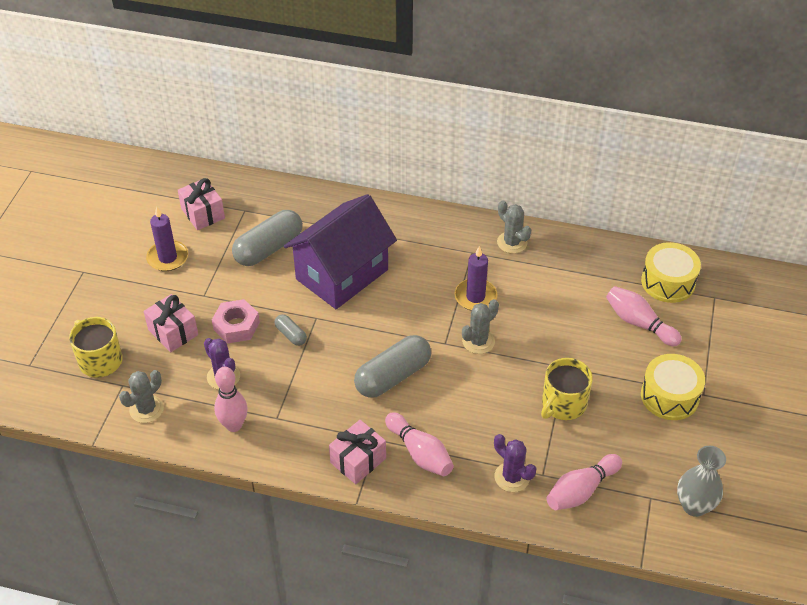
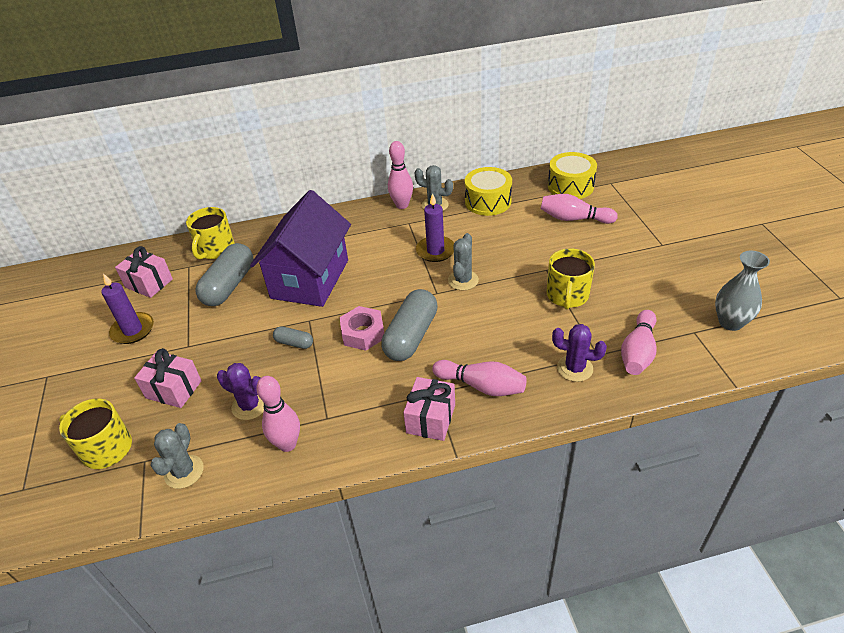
camera: 25 degrees left, 5 degrees down
pink nut [212,299,260,343] -> pink nut moved to [340,306,384,351]
yellow drum [641,354,705,420] -> yellow drum moved to [465,167,512,216]
none -> yellow mug [186,207,235,260]
none -> pink bowling pin [388,141,413,209]

